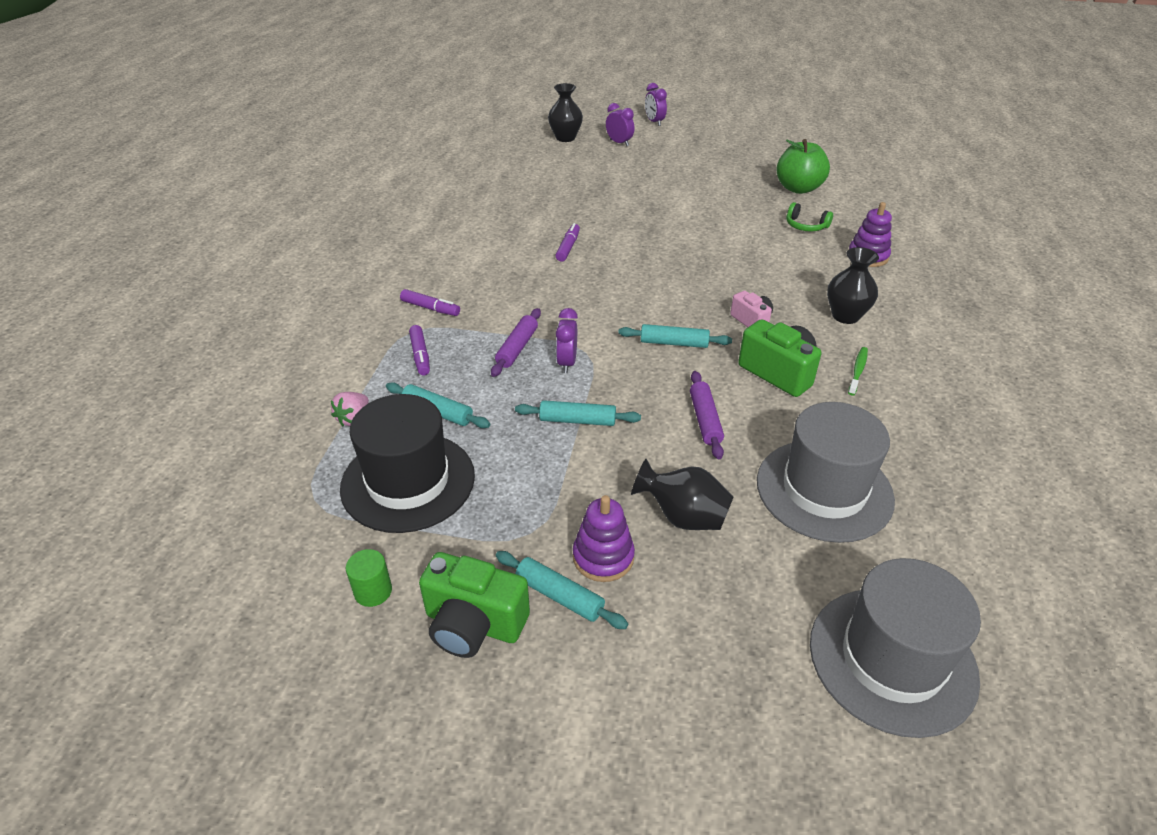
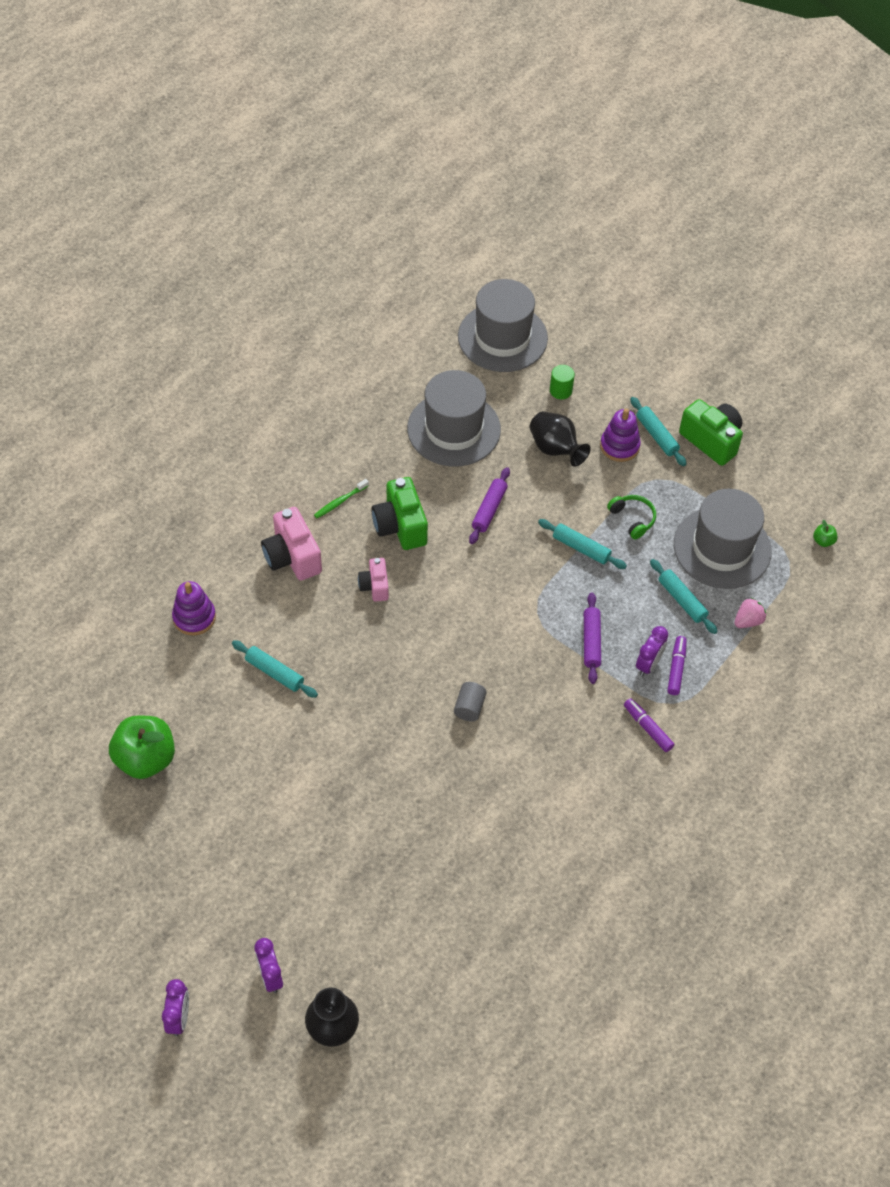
camera: 155 degrees left, 15 degrees up
black hat [340,394,475,533] -> grey hat [674,489,772,589]
green cylinder [346,549,392,607] -> green cylinder moved to [550,365,575,399]
purple rolling pin [491,308,541,377] -> purple rolling pin turned 45 degrees counterclockwise [584,592,601,684]
purple marker [555,223,580,262] -> none
purple clock [556,308,578,373] -> purple clock moved to [636,626,668,676]
turquoise rolling pin [618,324,732,348] -> turquoise rolling pin moved to [232,640,318,698]
green headphones [786,202,833,232] -> green headphones moved to [607,495,656,539]
black vase [827,247,879,324] -> pink camera [261,507,322,581]
none -> grey cylinder [454,682,487,721]
none -> green apple [813,520,838,547]

